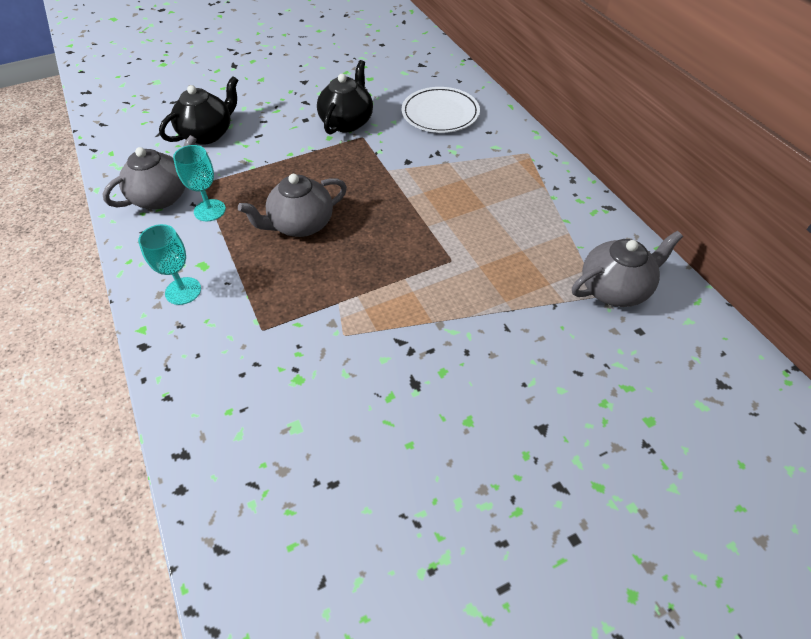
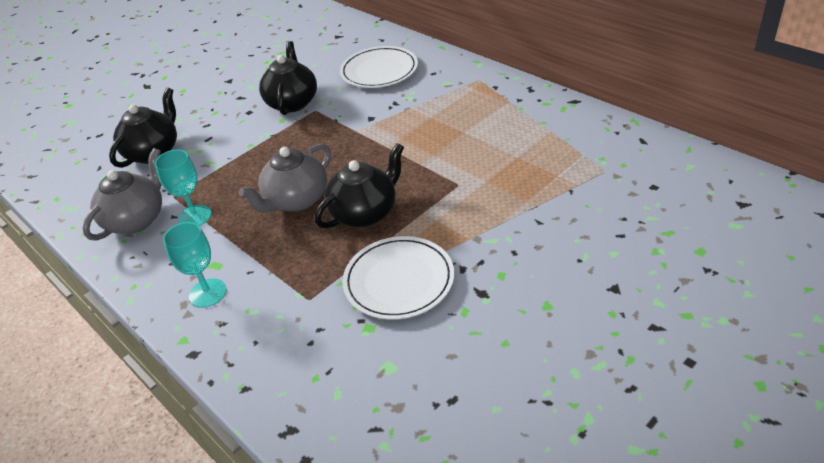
camera: 15 degrees left, 10 degrees down
grey teapot [572,231,683,307] -> none
none -> black teapot [315,143,404,228]
none -> white plate [343,236,454,320]

